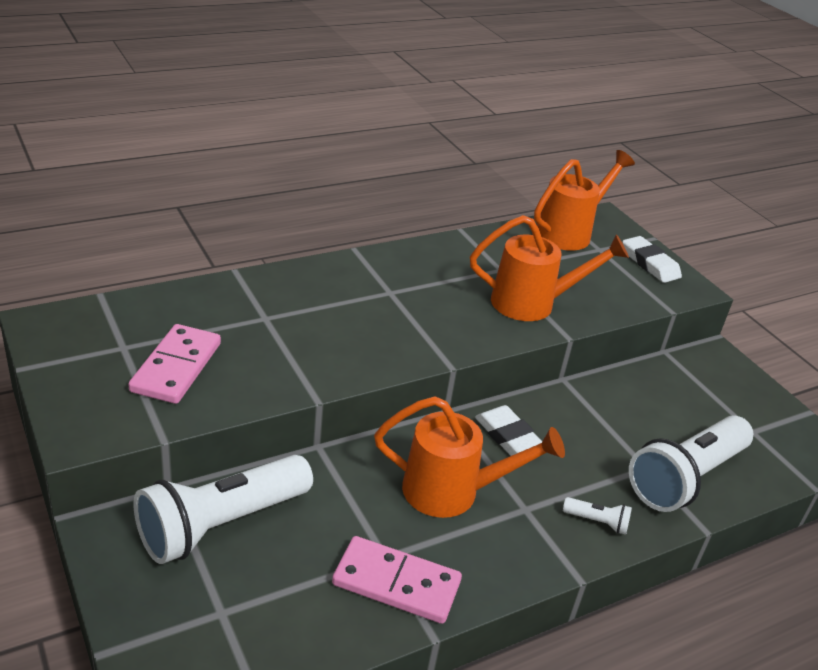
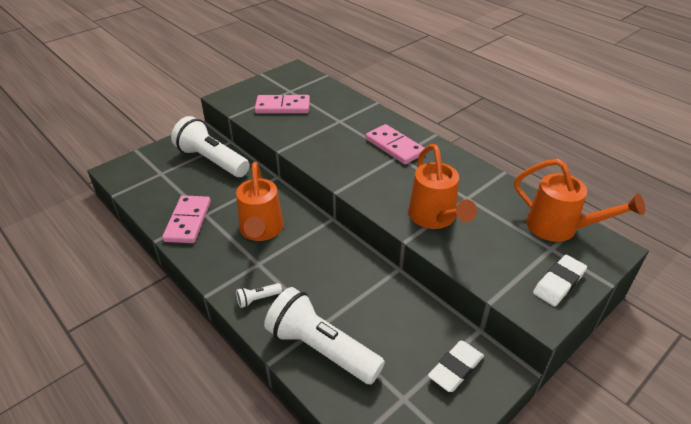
camera: 80 degrees right, 5 degrees up
white eraser [475,405,542,456] -> white eraser moved to [428,340,484,392]
white flashlight [563,497,632,535] -> white flashlight turned 60 degrees clockwise [236,283,282,308]
none -> pink domino [365,124,424,164]

